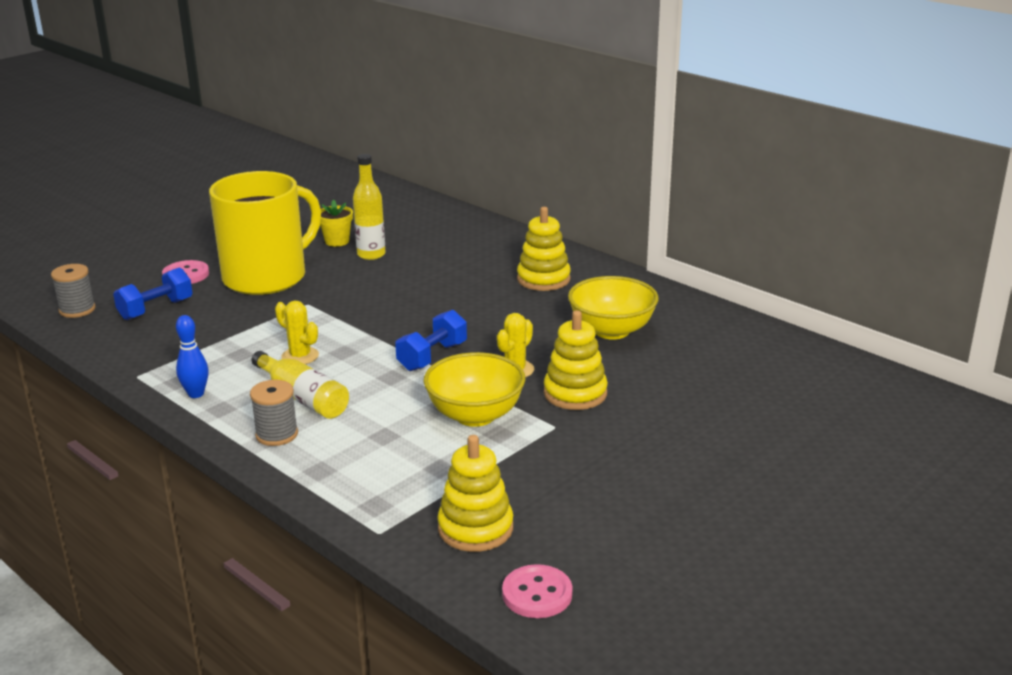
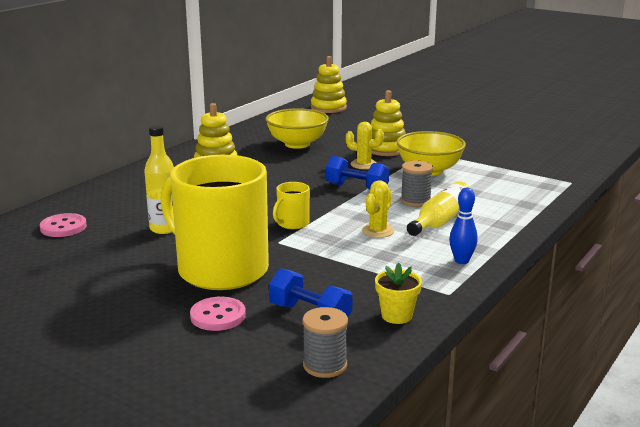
camera: 100 degrees left, 5 degrees down
grey spool [250,380,298,446] -> grey spool moved to [401,161,433,207]
yellow flower pot [320,199,353,247] -> yellow flower pot moved to [375,262,422,324]
yellow stacking toy [437,435,513,552] -> yellow stacking toy moved to [311,56,347,113]
pink button [502,564,572,618] -> pink button moved to [40,213,87,237]
none -> yellow mug [273,182,310,229]

